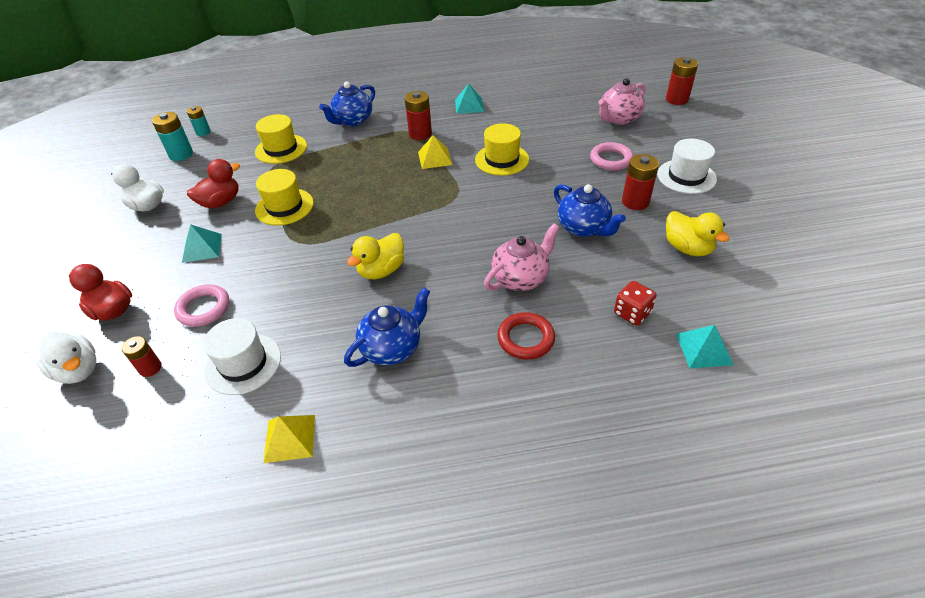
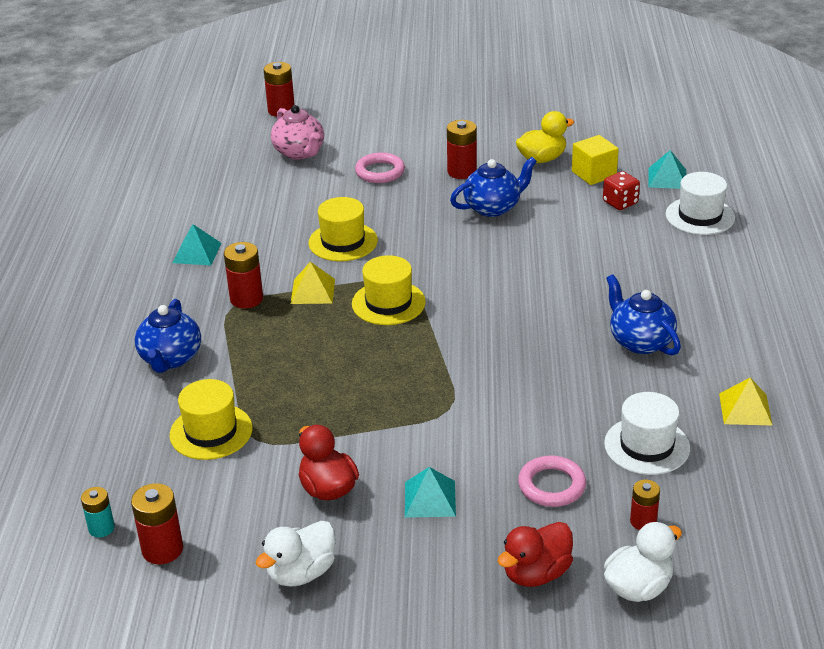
camera: 80 degrees left, 10 degrees down
turquoise battery [152,112,193,161] -> red battery [131,483,183,564]
yellow hat [255,169,314,226] -> yellow hat moved to [352,255,426,325]
blue teapot [319,81,375,126] -> blue teapot turned 45 degrees clockwise [135,299,201,373]
yellow duck [347,233,404,279] -> none
pink teapot [484,224,560,291] -> none
red ring [497,312,555,360] -> none
white hat [657,139,717,194] -> white hat moved to [666,172,735,235]
none -> yellow cube [572,135,619,185]

